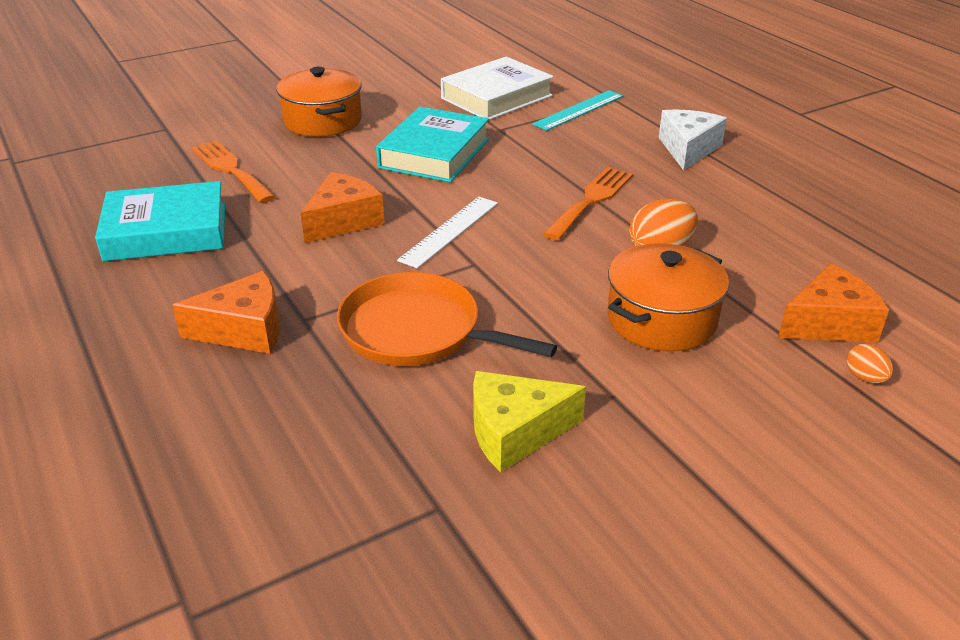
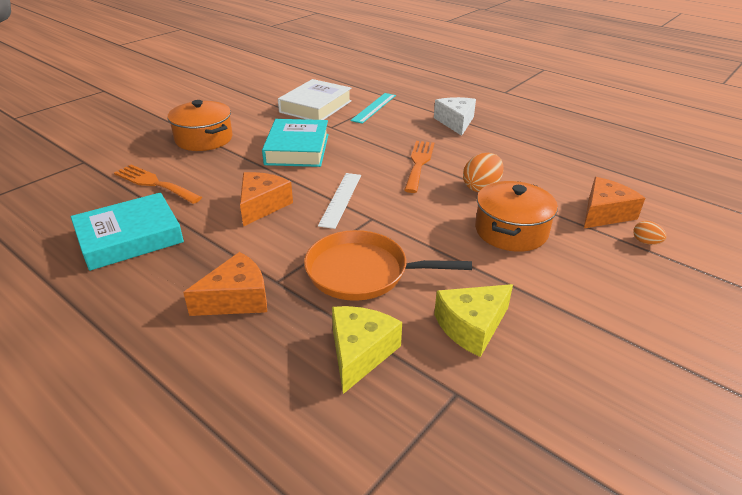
camera: 20 degrees left, 0 degrees up
none -> yellow cheese [332,306,402,394]

